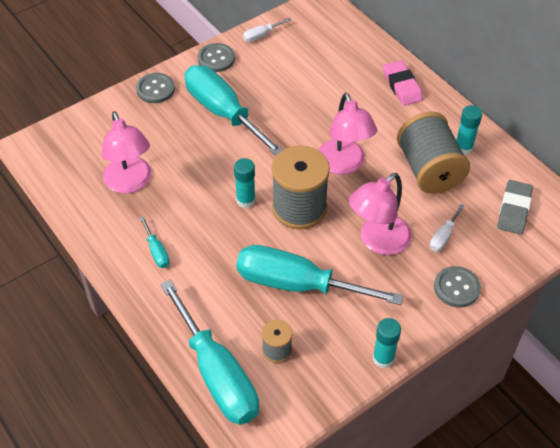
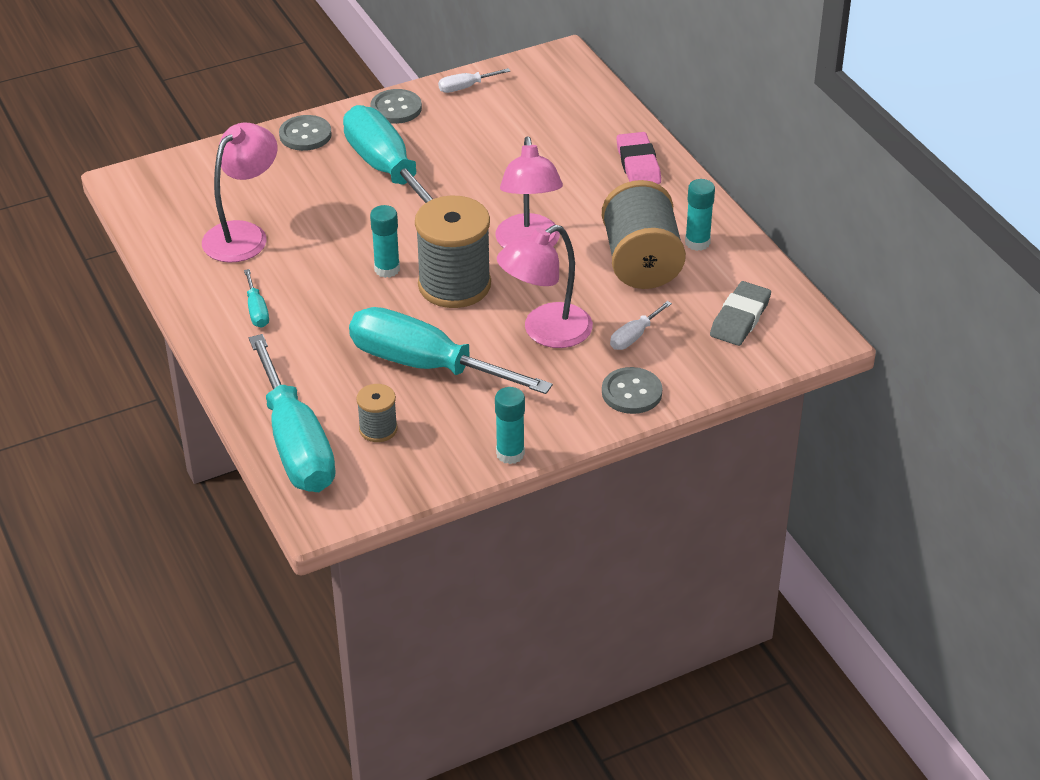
camera: 10 degrees right, 10 degrees down
pink lamp [102,111,152,193] -> pink lamp turned 135 degrees counterclockwise [202,123,278,263]

